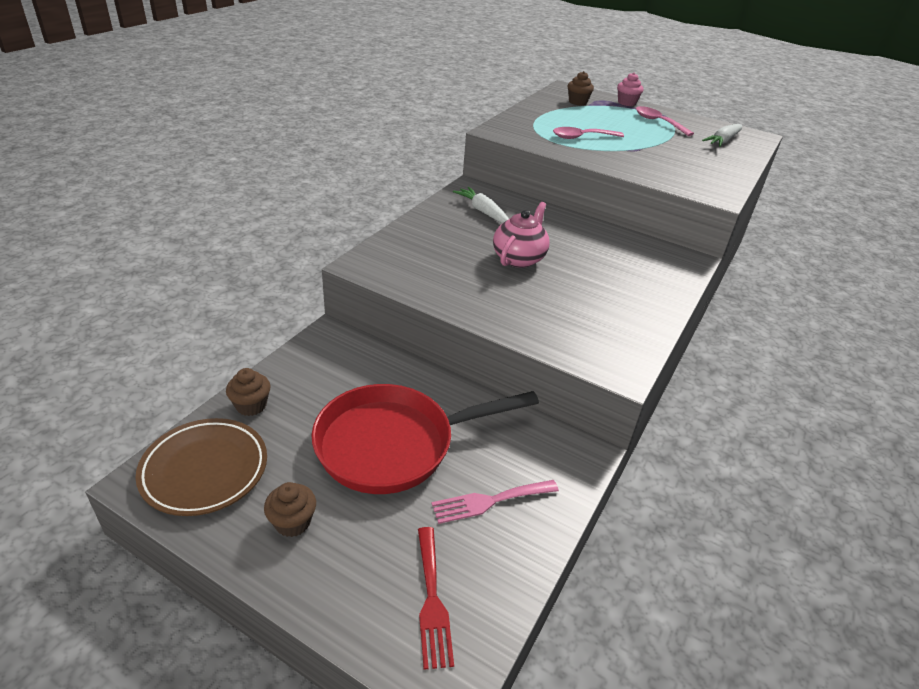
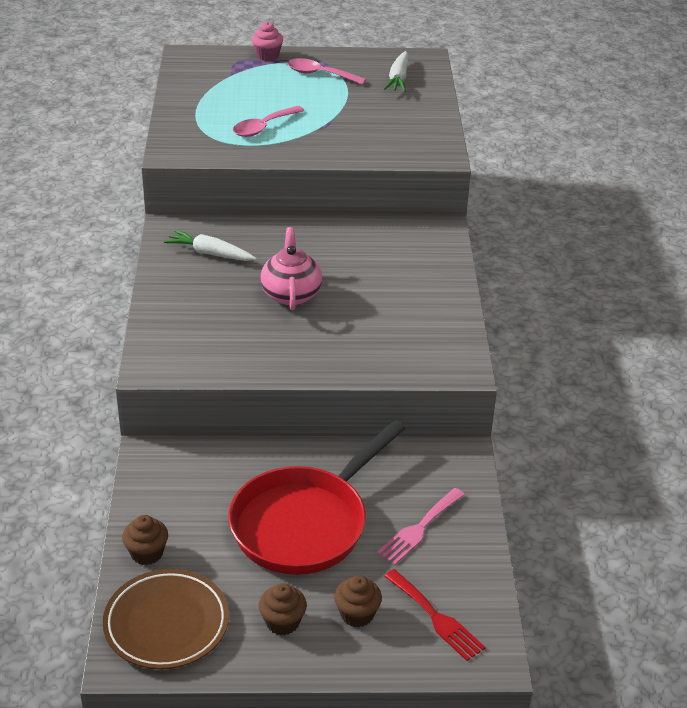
camera: 30 degrees left, 0 degrees up
brown cupcake [568,71,594,105] -> brown cupcake moved to [334,575,382,627]

